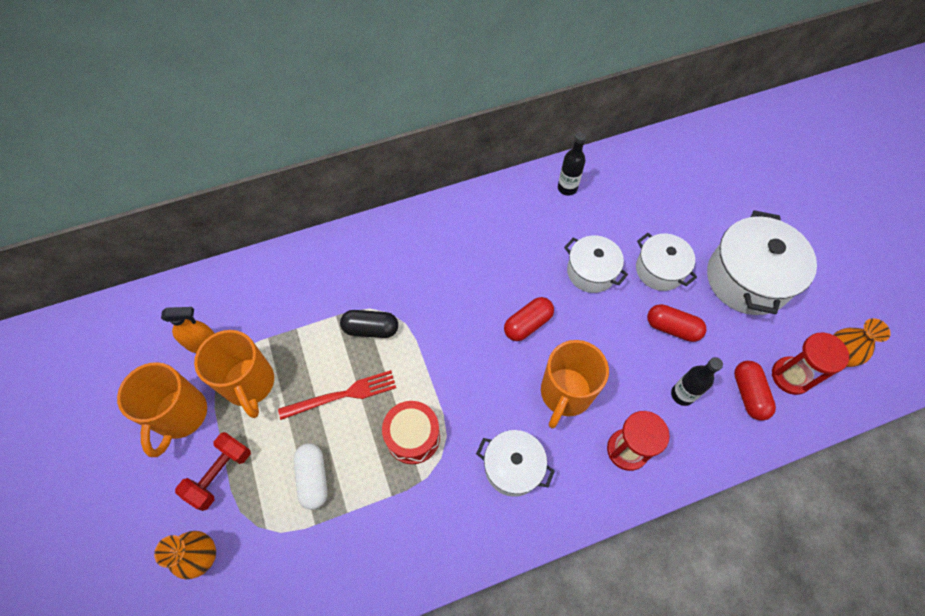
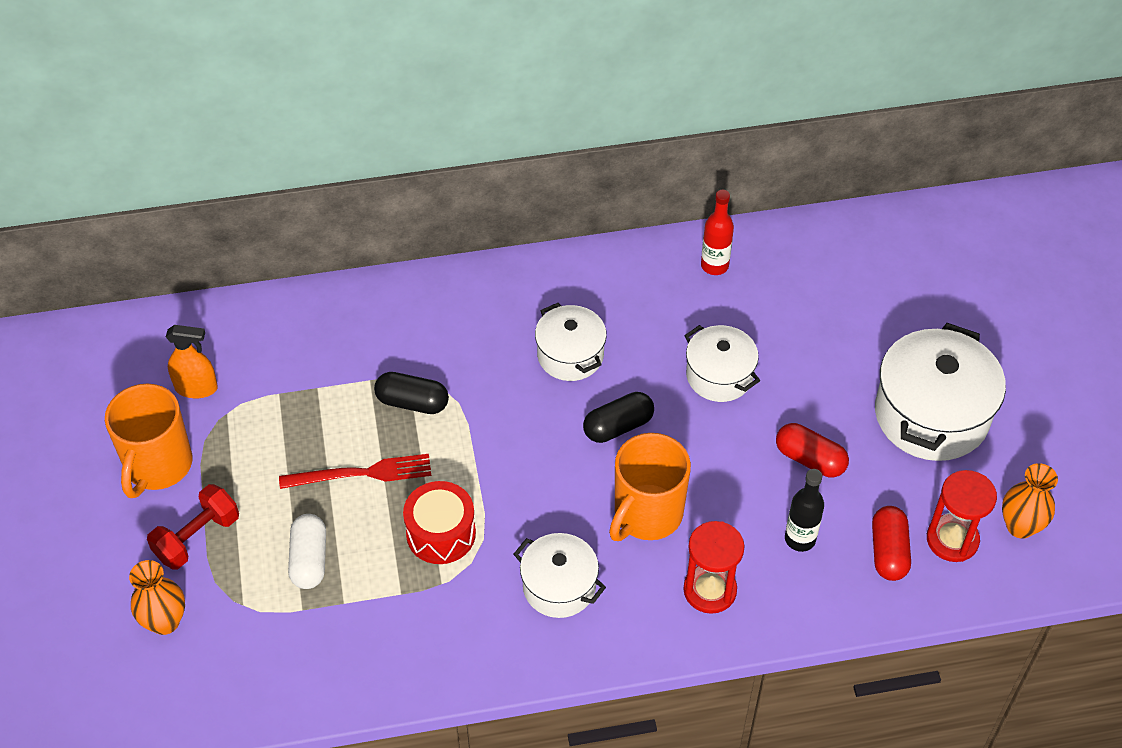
camera: 10 degrees right, 10 degrees down
orange mug [194,330,274,418] -> none
red capsule [504,297,554,341] -> black capsule [583,392,654,443]
black bottle [558,132,586,196] -> red bottle [701,190,734,275]
white pot [636,233,697,291] -> white pot moved to [535,303,607,381]

